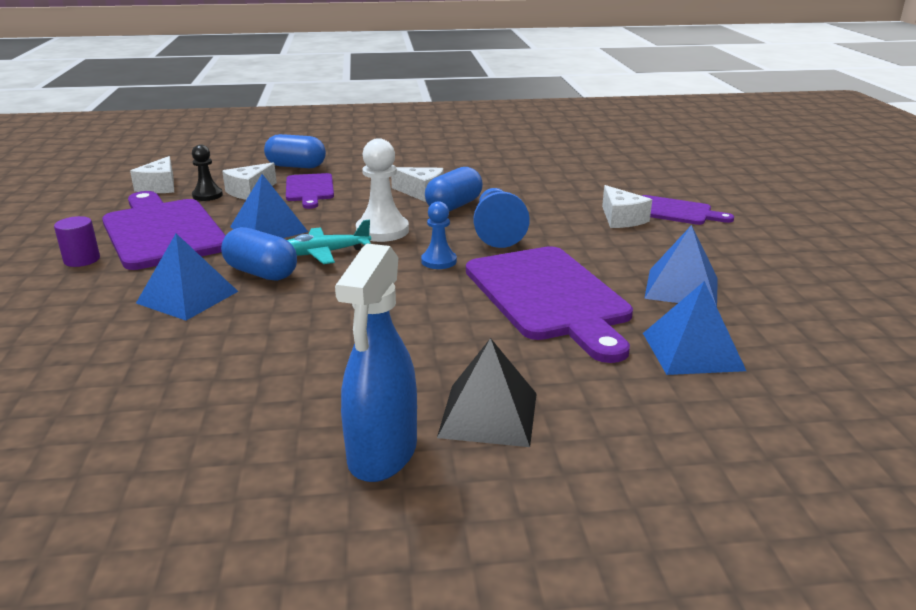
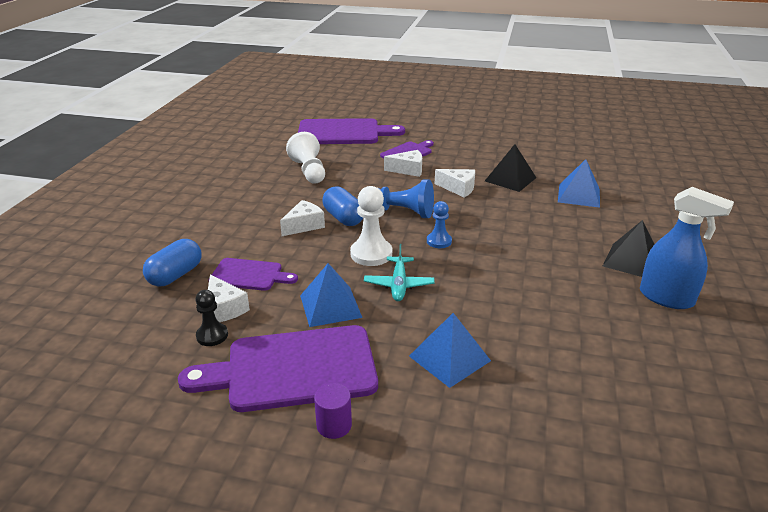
camera: 70 degrees left, 5 degrees up
white cheese [130,156,174,193] -> white cheese moved to [435,169,475,197]
blue capsule [221,227,297,281] -> none
purple cutting board [466,246,633,363] -> purple cutting board moved to [298,118,405,144]
blue pyramid [644,225,718,307] -> black pyramid [485,144,536,192]
none -> white pawn [286,132,325,184]

